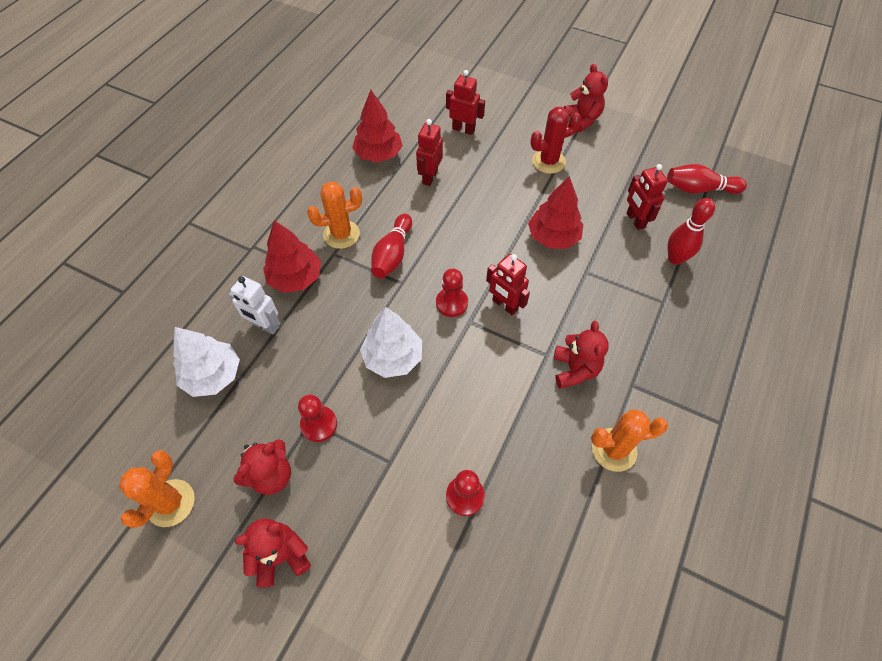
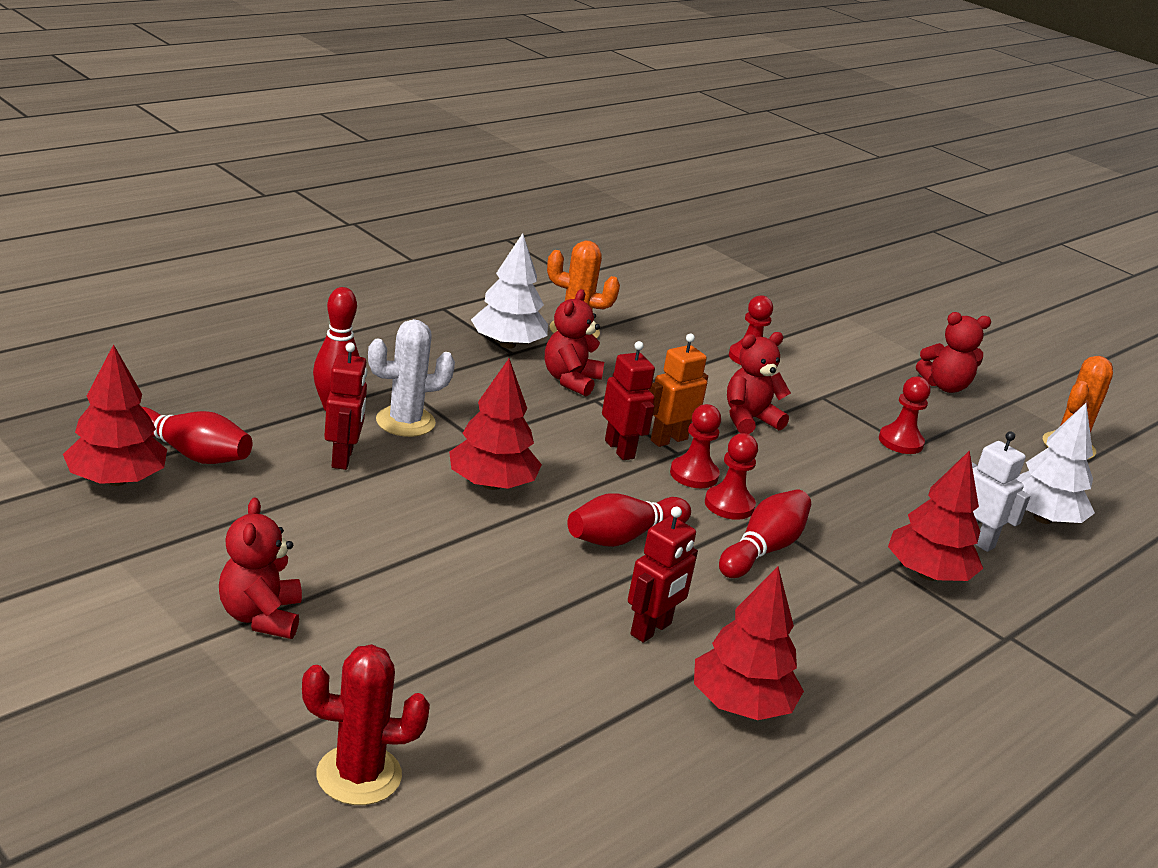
camera: 165 degrees left, 30 degrees down
red teddy bear [234,439,291,495] -> red teddy bear moved to [727,332,791,434]
orange cactus [307,182,362,249] -> none
white tree [360,307,422,378] -> white tree moved to [471,233,548,349]
red robot [446,70,485,135] -> none
red cactus [531,107,581,174] -> red cactus moved to [302,644,430,805]
none -> red tree [63,344,167,486]
none -> white cactus [368,319,455,437]
none -> red bowling pin [567,493,691,547]
none -> orange robot [649,334,708,447]
none -> red pawn [705,433,758,520]

